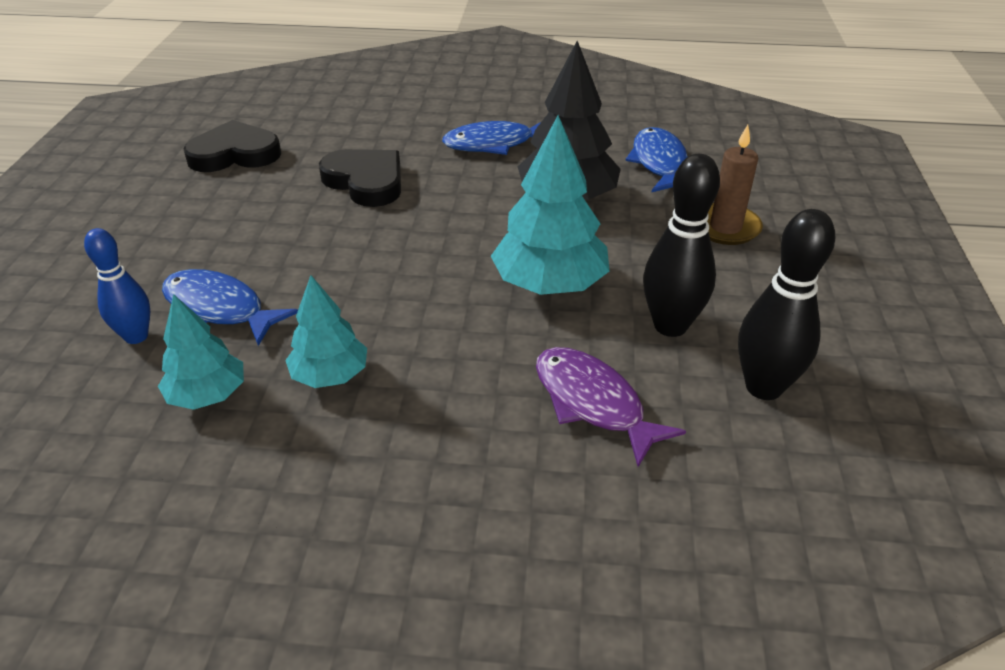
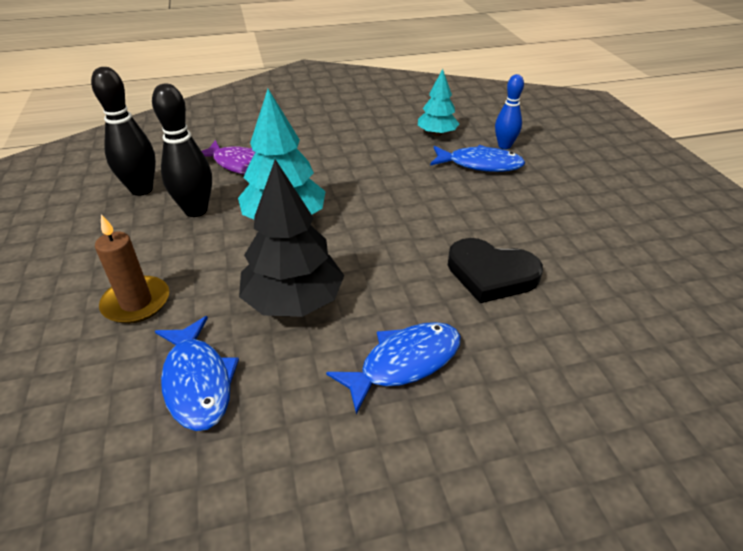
camera: 160 degrees right, 0 degrees up
black heart [183,120,281,172] -> none
turquoise tree [285,275,367,388] -> none

